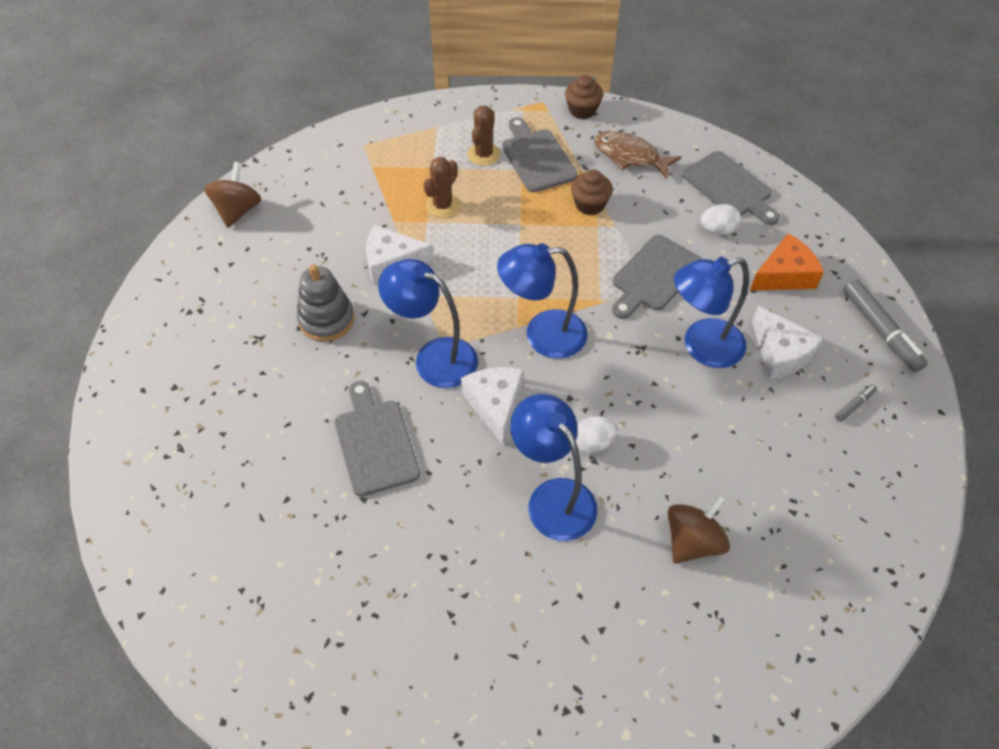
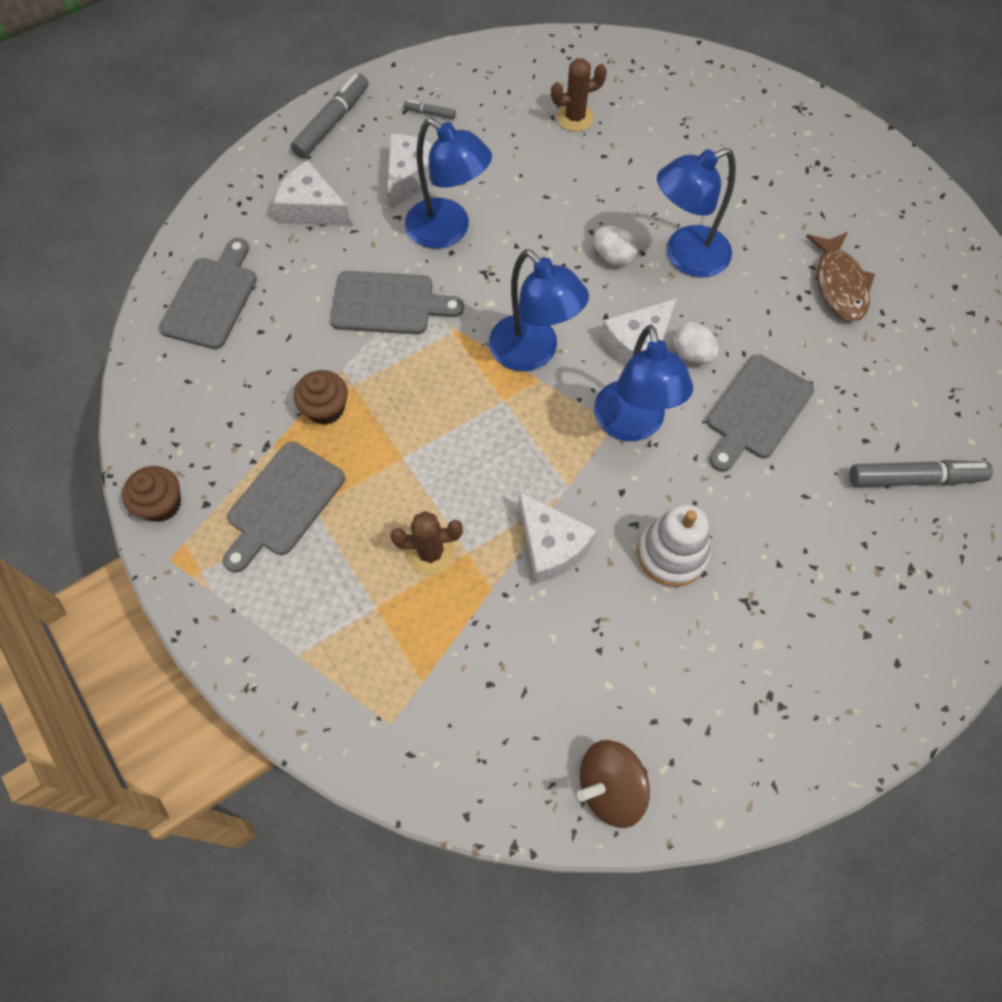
camera: 125 degrees left, 10 degrees up
grey stacking toy [297,264,354,342] -> white stacking toy [638,504,711,587]
brown cactus [468,105,500,166] -> brown cactus moved to [551,58,607,131]
blue lamp [510,394,597,541] -> blue lamp turned 45 degrees clockwise [657,148,736,278]
brown fish [594,131,682,179] -> brown fish moved to [806,232,875,322]
brown spinning top [668,494,730,564] -> none
white egg [701,204,741,235] -> white egg moved to [673,322,719,364]
orange cheese [750,233,824,291] -> white cheese [273,160,352,226]
none -> grey marker [850,460,993,487]

